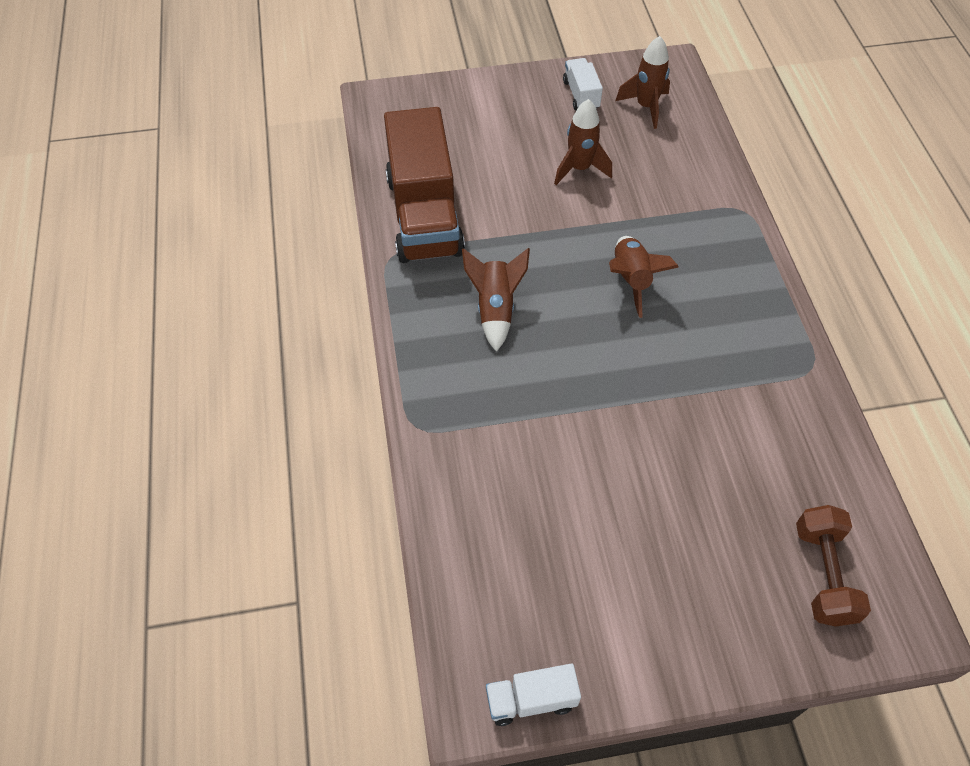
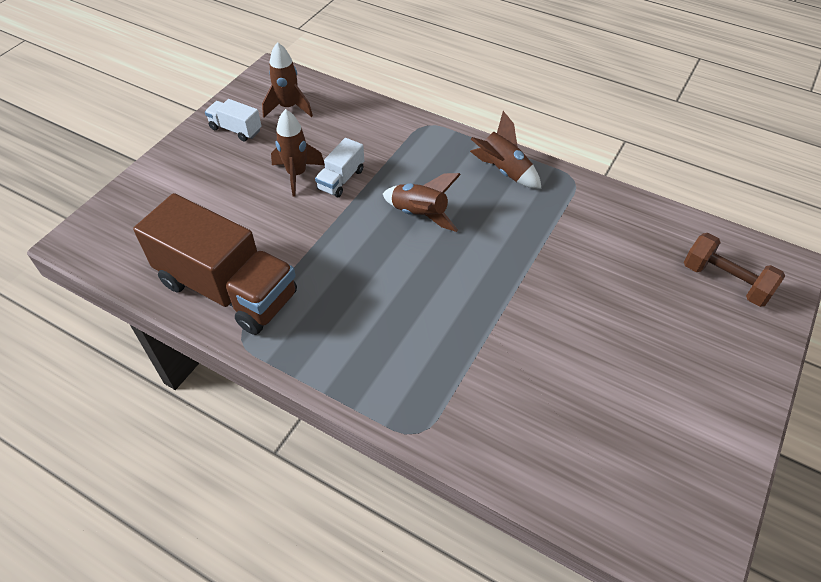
camera: 50 degrees left, 5 degrees down
brown rocket [462,248,530,352] -> brown rocket moved to [470,111,542,189]
white truck [486,663,581,726] -> white truck moved to [315,138,364,198]

